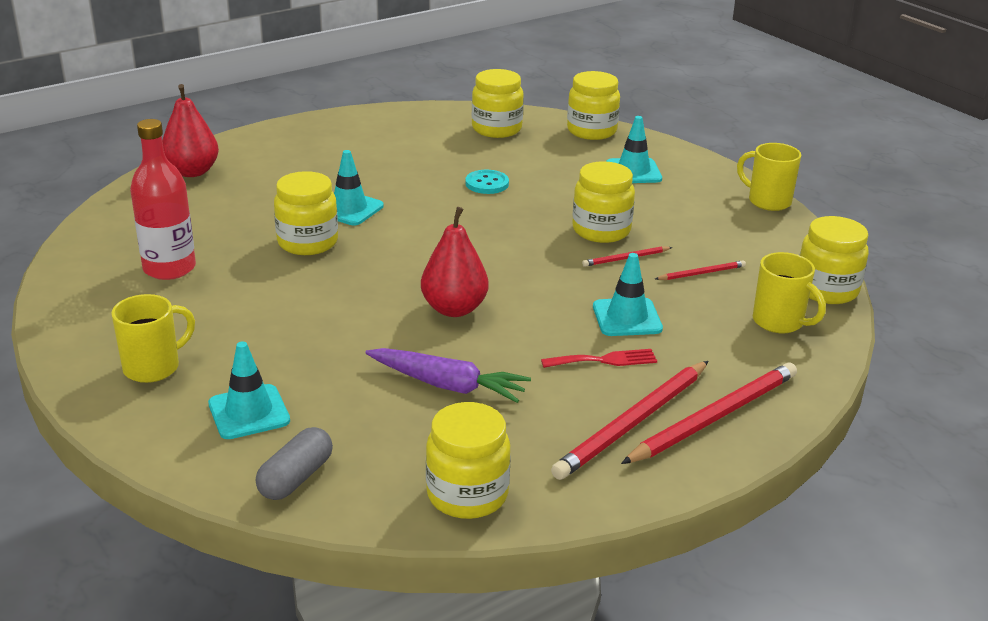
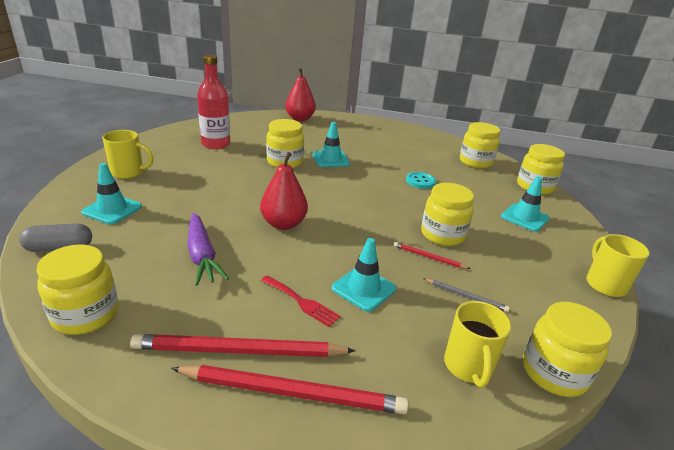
camera: 45 degrees right, 0 degrees up
red pencil [655,260,746,280] -> grey pencil [423,278,510,312]

